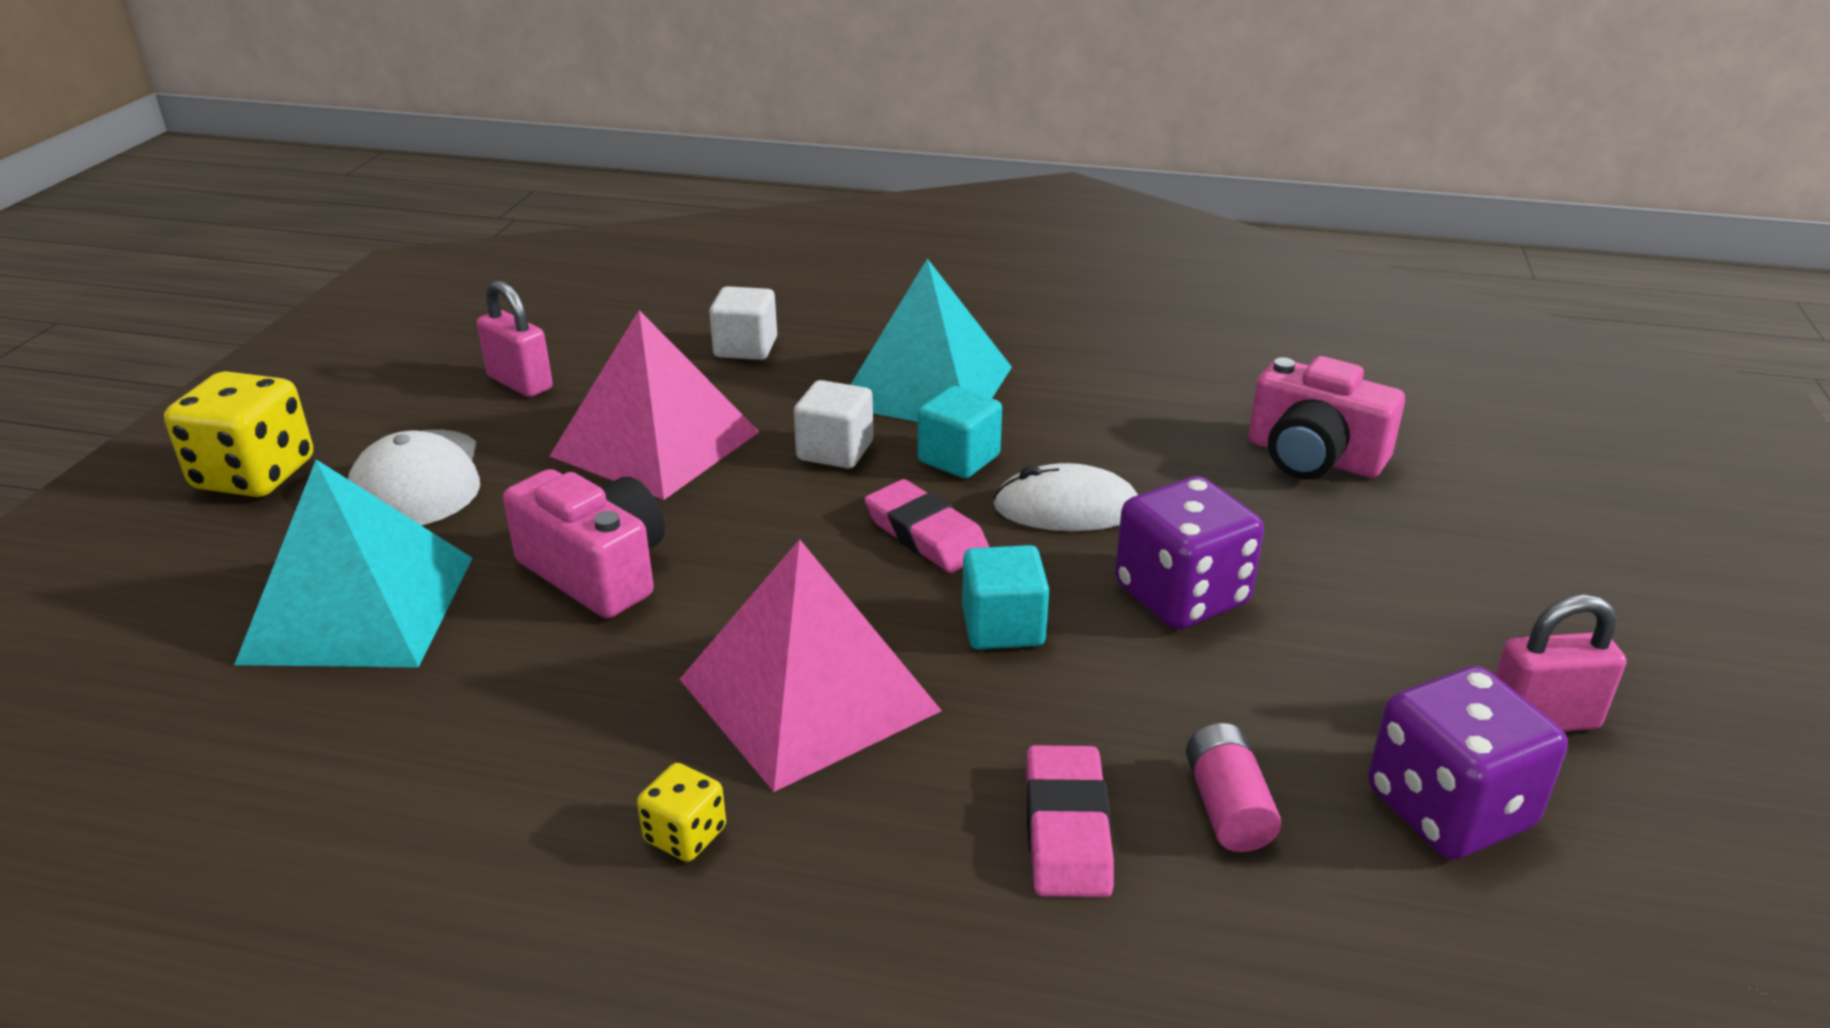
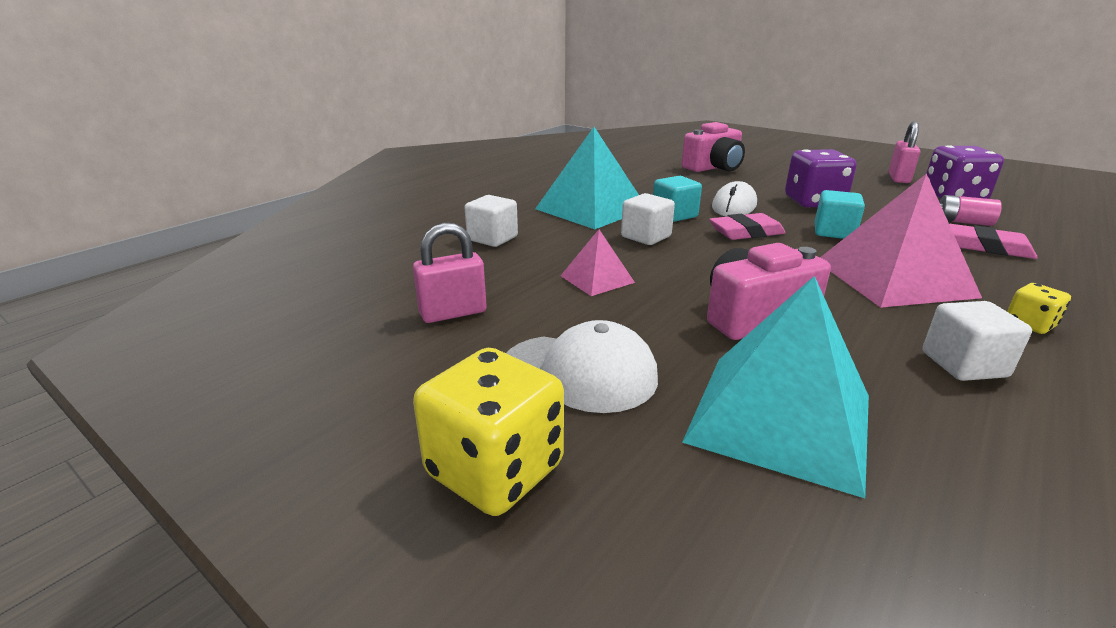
camera: 65 degrees left, 5 degrees down
pink pyramid [550,310,759,500] -> pink pyramid [561,229,635,296], size x0.50
none -> white cube [923,301,1032,381]

